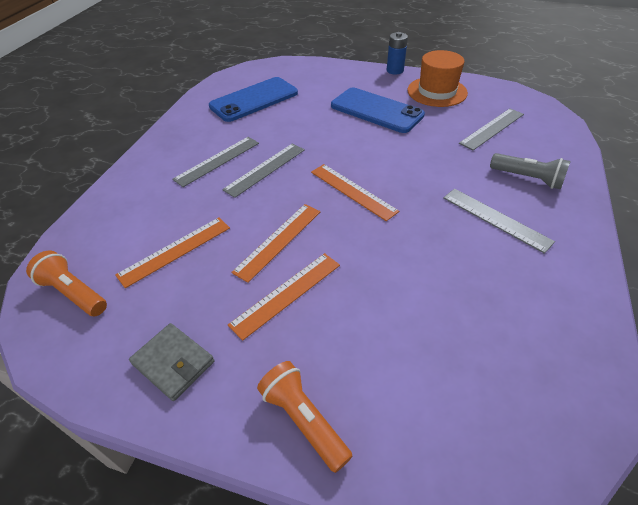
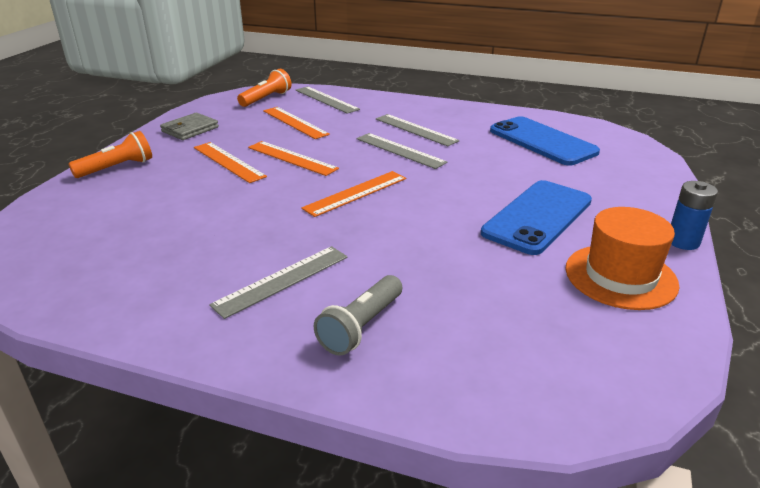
camera: 90 degrees right, 15 degrees down
grey ruler [459,108,524,150] -> grey ruler moved to [295,86,360,114]

